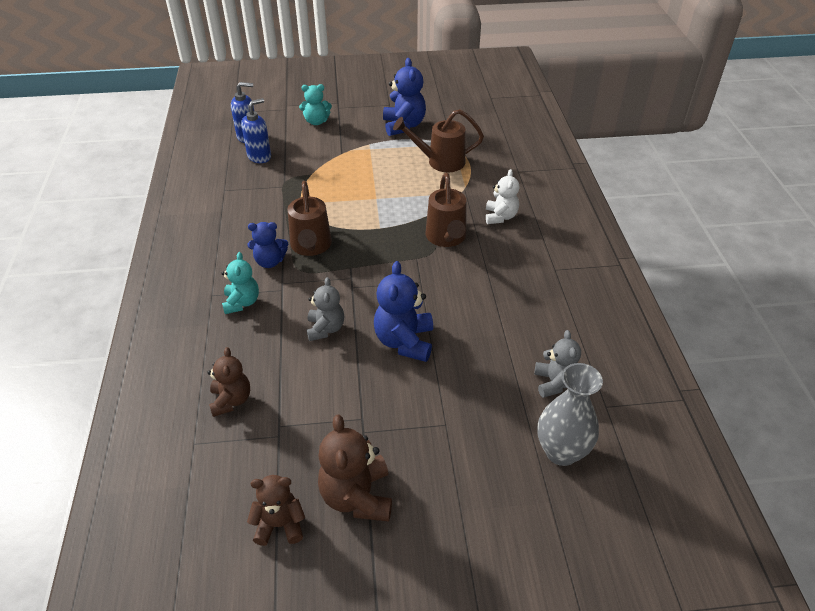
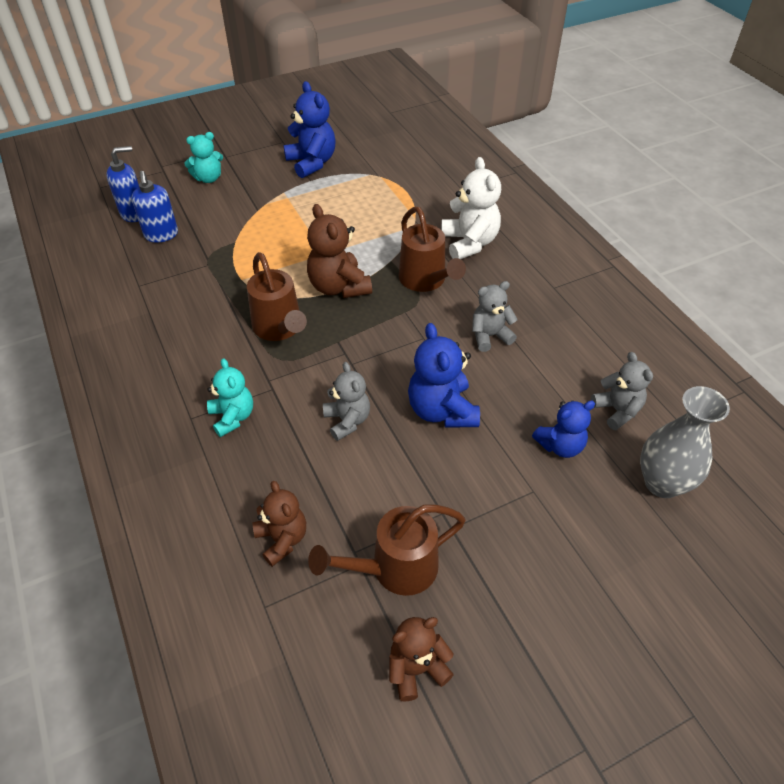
camera: 20 degrees left, 5 degrees up
blue soap dispenser [241,98,271,163] -> blue soap dispenser turned 135 degrees clockwise [131,171,178,243]
blue teddy bear [247,222,288,268] -> blue teddy bear moved to [532,400,595,458]
brown teddy bear [318,414,392,521] -> brown teddy bear moved to [307,204,372,298]
brown watering can [393,109,484,172] -> brown watering can moved to [308,504,466,596]
white teddy bear [486,169,520,224] -> white teddy bear [441,157,501,259], size x1.51
none -> grey teddy bear [472,281,518,352]

